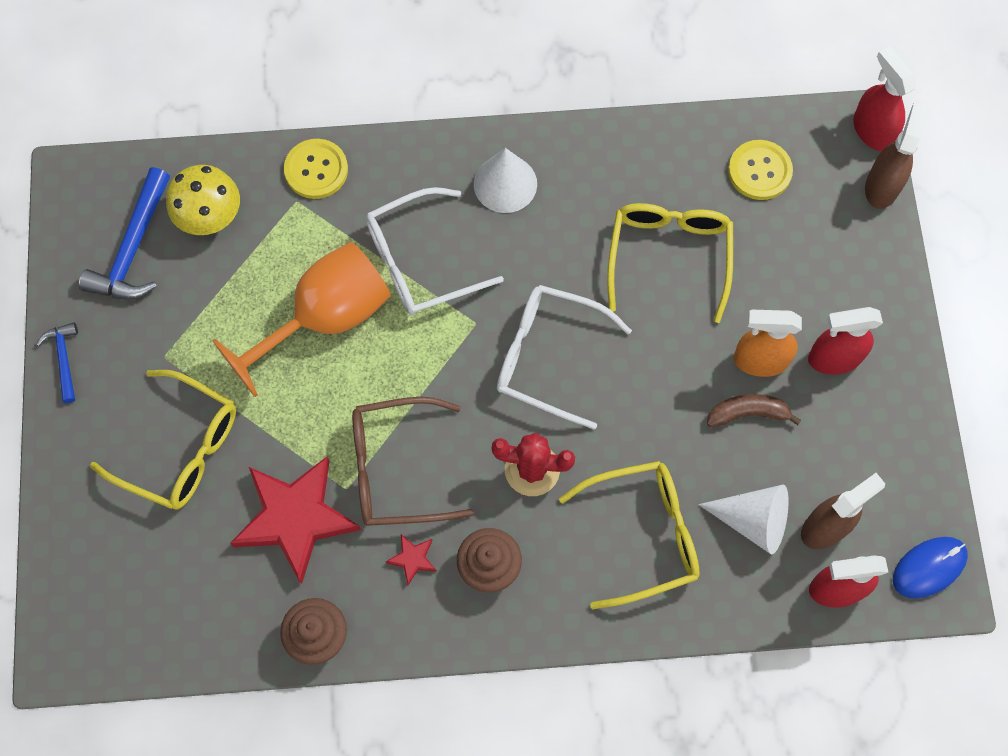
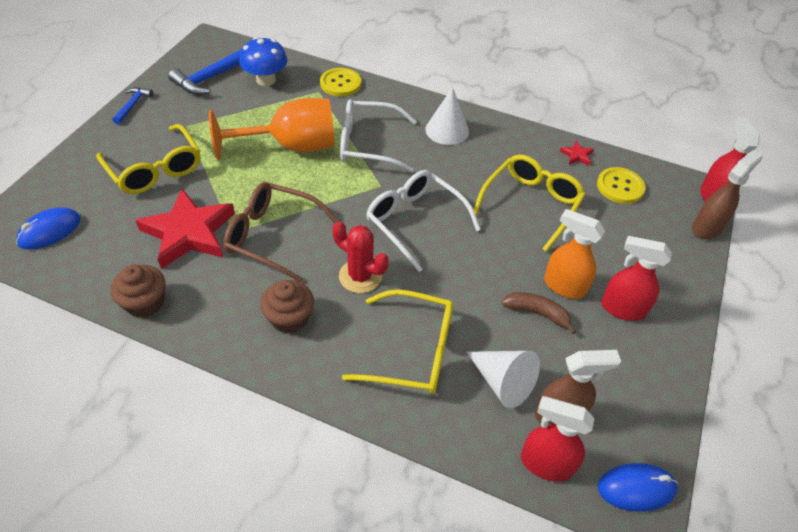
camera: 25 degrees right, 20 degrees down
yellow mushroom [166,165,240,235] -> blue mushroom [239,37,287,86]
red star [386,534,437,585] -> red star moved to [560,141,594,166]
none -> blue mouse [16,208,80,250]

